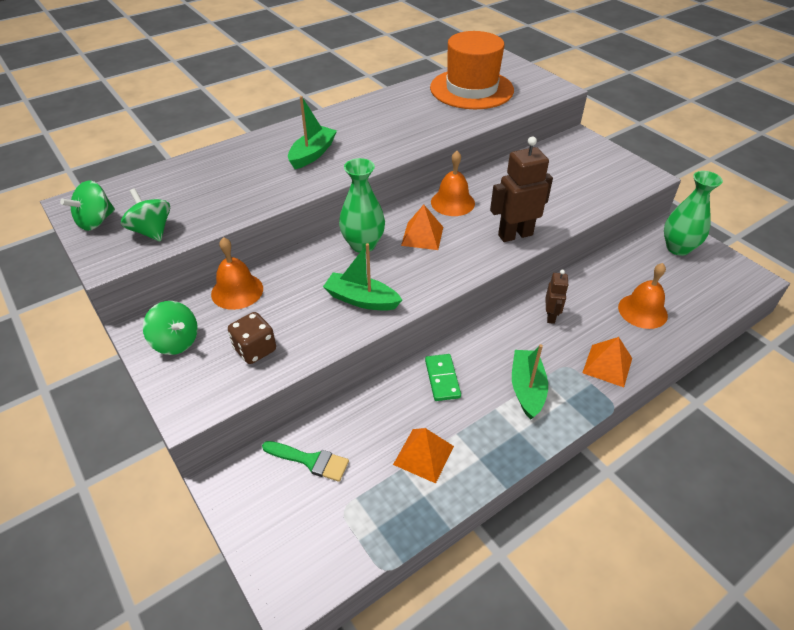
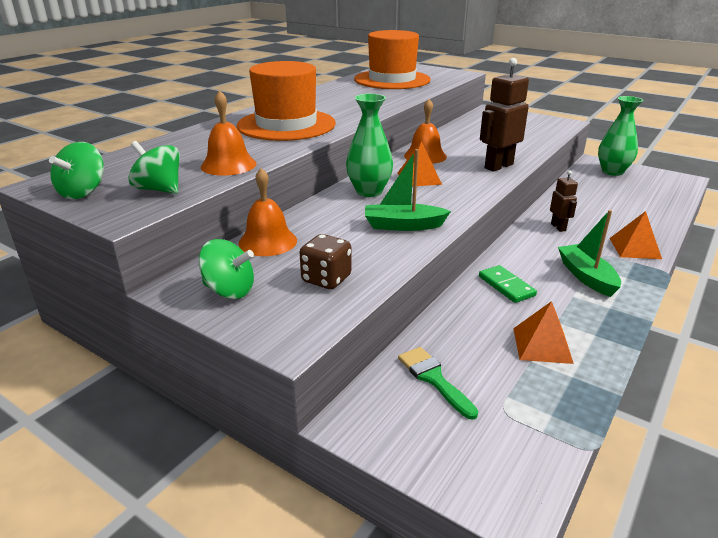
camera: 20 degrees left, 15 degrees down
green brush [262,441,349,482] -> green brush turned 120 degrees counterclockwise [398,347,478,420]
green boat [288,96,337,169] -> orange hat [236,61,336,141]
orange bell [618,263,668,329] -> orange bell moved to [201,90,256,176]

